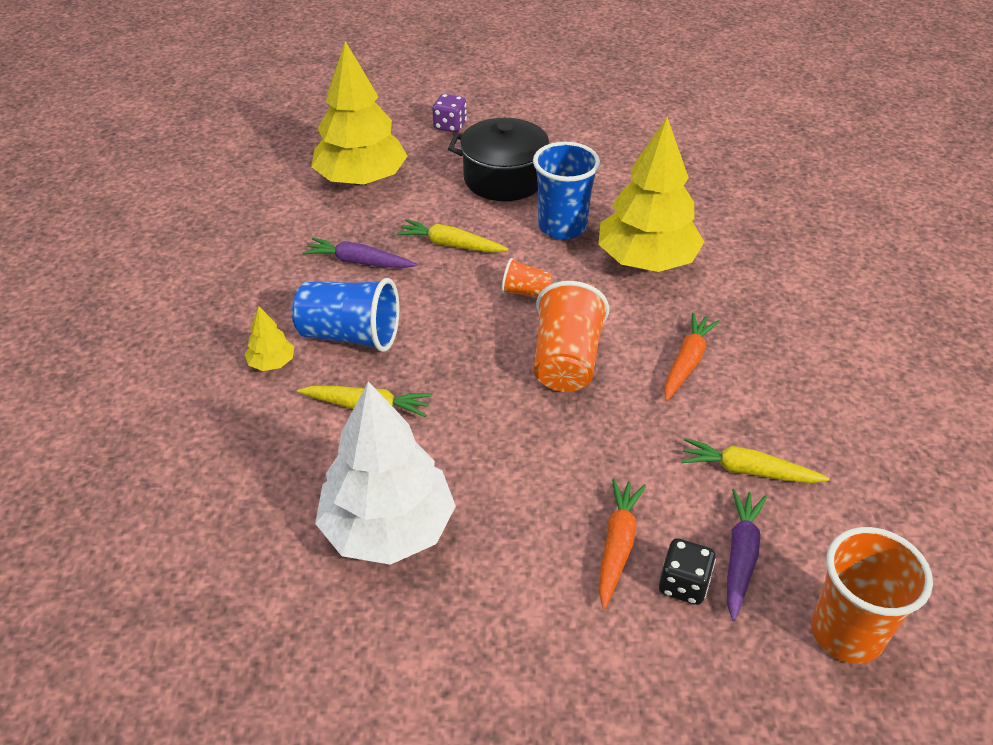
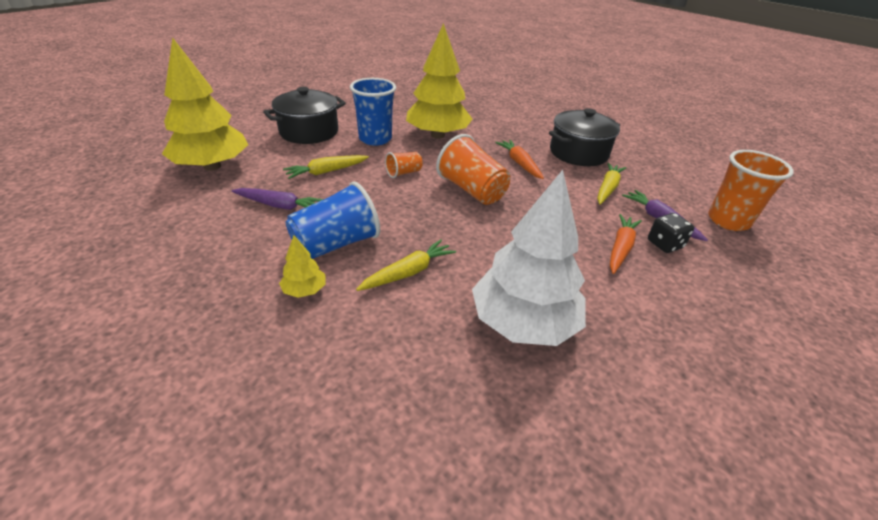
camera: 50 degrees left, 5 degrees down
purple carrot [303,237,417,268] -> purple carrot turned 135 degrees counterclockwise [232,188,324,210]
purple dice [432,94,467,133] -> none
orange carrot [599,478,646,609] -> orange carrot turned 60 degrees clockwise [610,214,642,274]
yellow carrot [681,438,830,483] -> yellow carrot turned 150 degrees clockwise [597,163,626,205]
none -> black pot [549,108,620,166]

